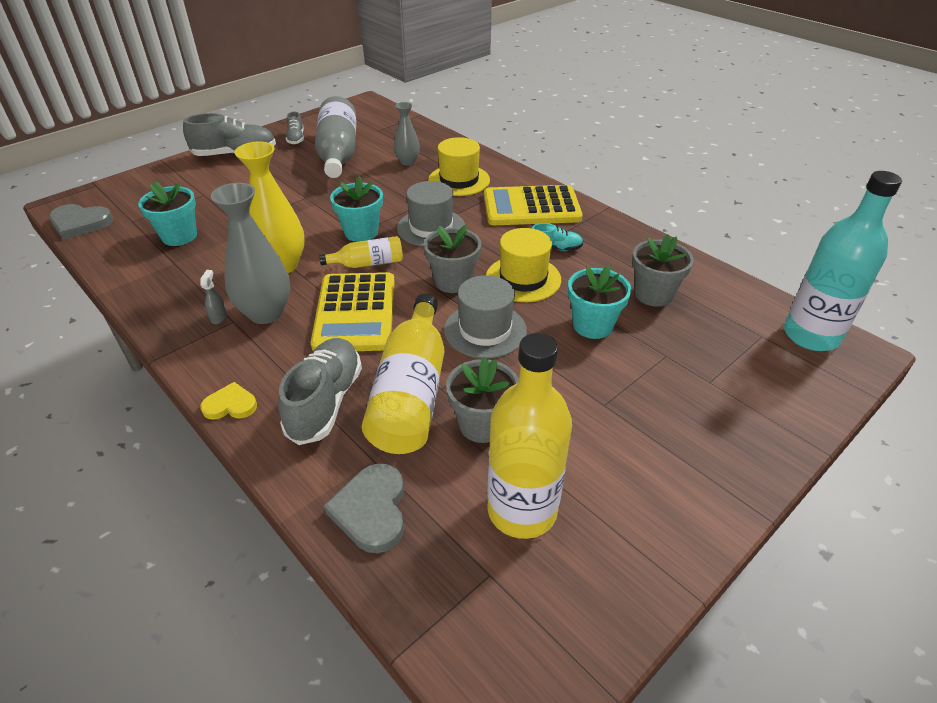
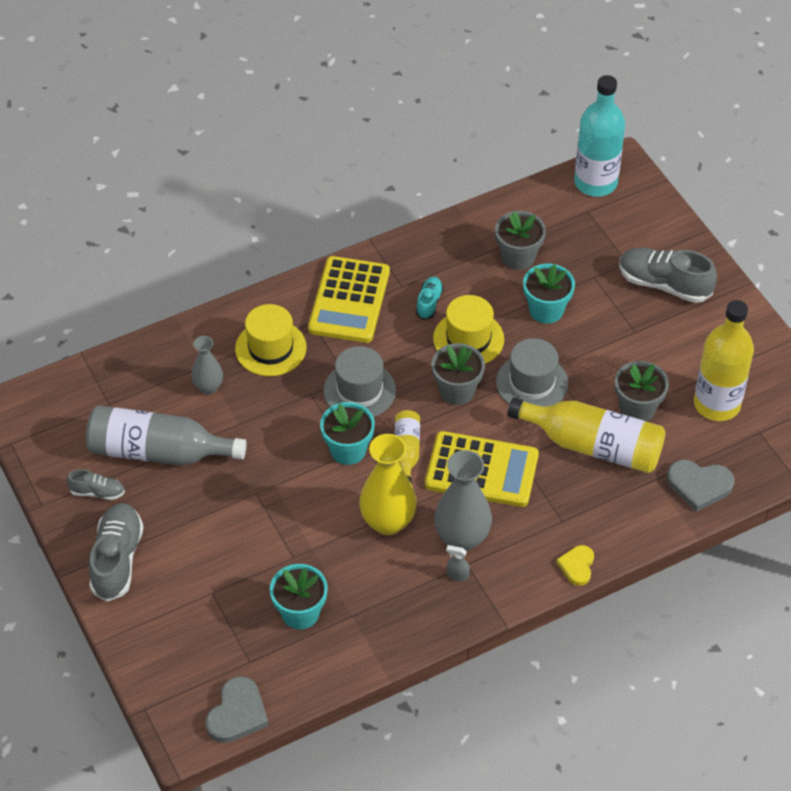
camera: 75 degrees left, 10 degrees up
grey shoe [278,338,362,445] -> grey shoe moved to [619,248,717,303]

